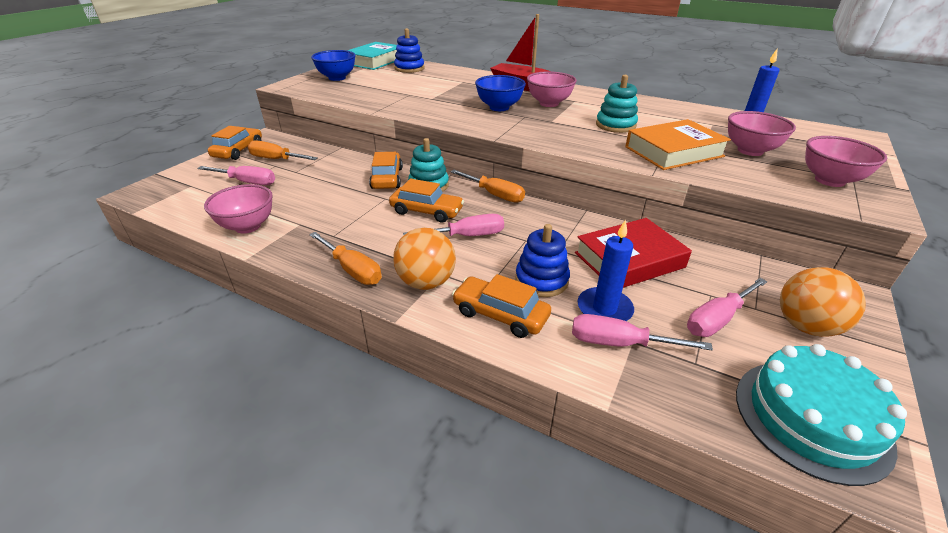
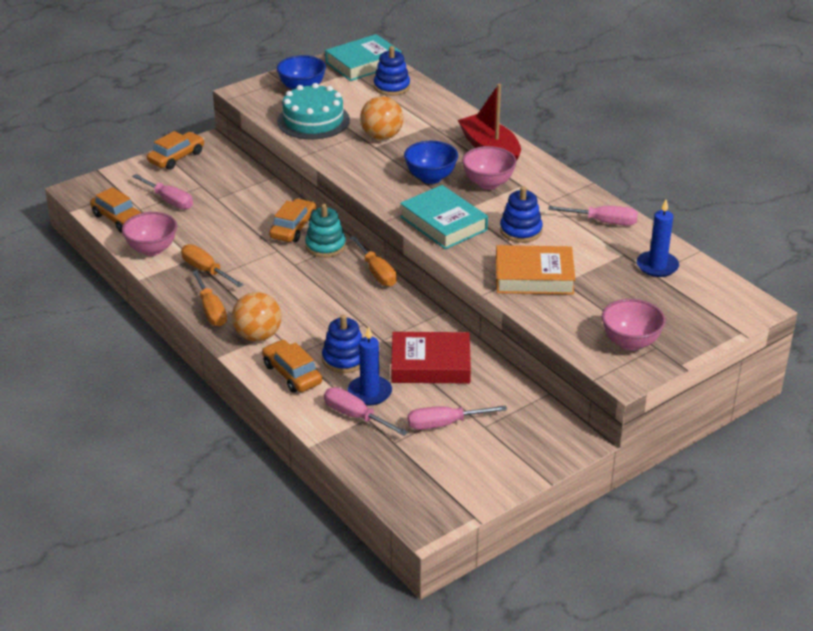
camera: 25 degrees right, 0 degrees up
orange screwdriver [248,140,318,160] -> orange screwdriver moved to [181,244,244,287]
orange car [389,179,464,223] -> orange car moved to [90,187,142,233]
pink screwdriver [403,214,504,236] -> pink screwdriver moved to [548,206,638,226]
turquoise stacking toy [596,75,638,133] -> blue stacking toy [500,186,543,243]
pink bowl [728,111,796,156] -> none
turquoise cake [736,344,907,486] -> turquoise cake moved to [277,83,350,139]
orange ball [780,267,866,337] -> orange ball moved to [360,96,403,140]
none -> turquoise book [400,185,488,249]

